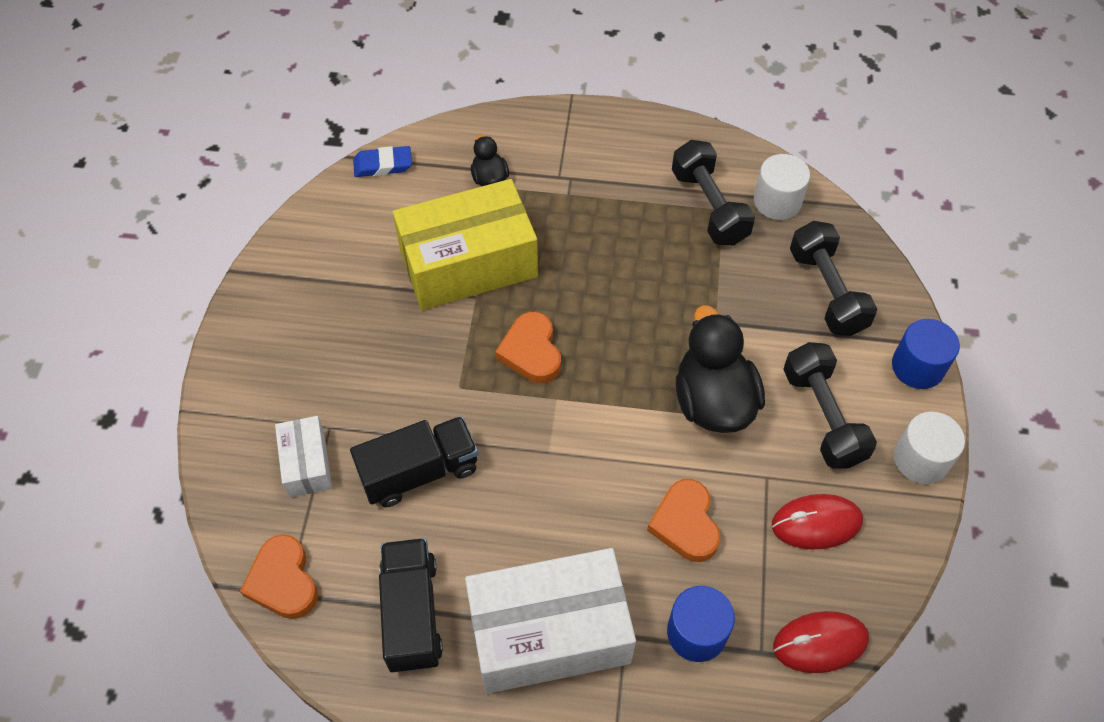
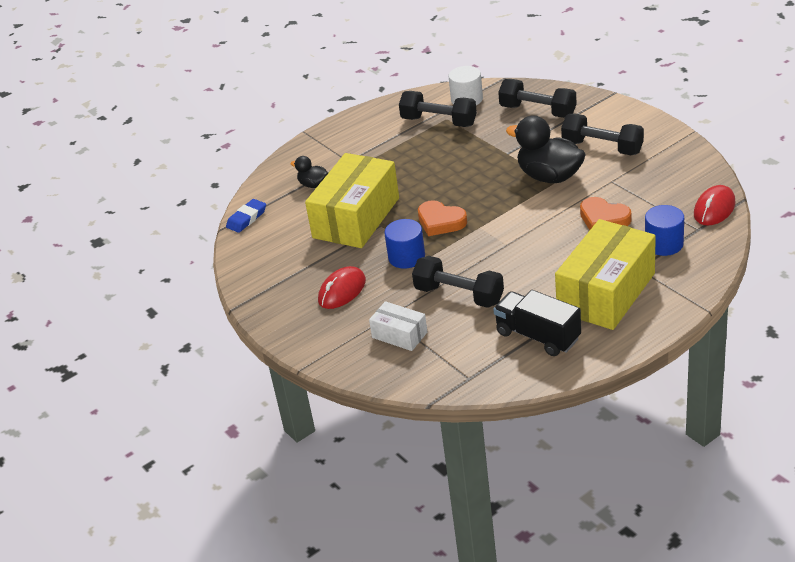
camera: 40 degrees left, 20 degrees down
orange heart [240,534,318,619] -> none
black truck [350,416,478,507] -> black dumbbell [412,256,504,308]
white box [465,548,636,694] -> yellow box [555,219,656,330]
red mouse [772,494,863,550] -> red mouse moved to [318,266,366,309]
blue cylinder [892,319,960,389] -> blue cylinder moved to [384,219,425,269]
white cylinder [894,411,965,484] -> none

